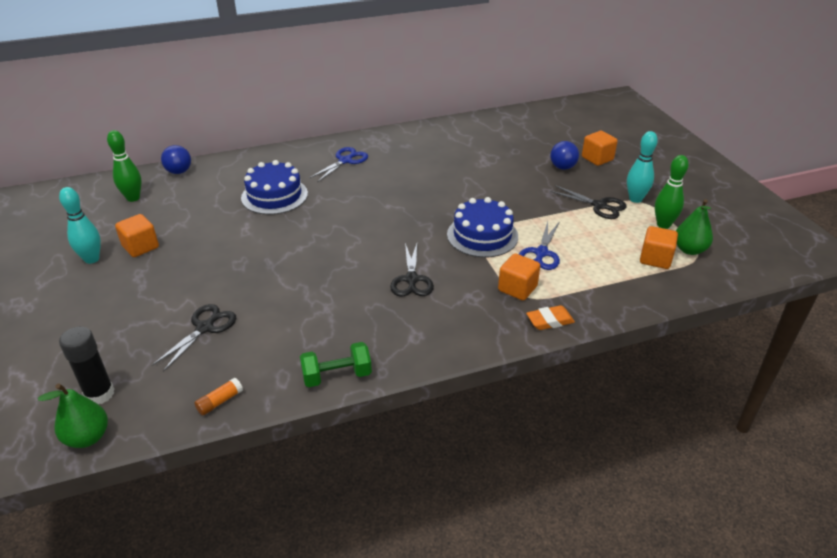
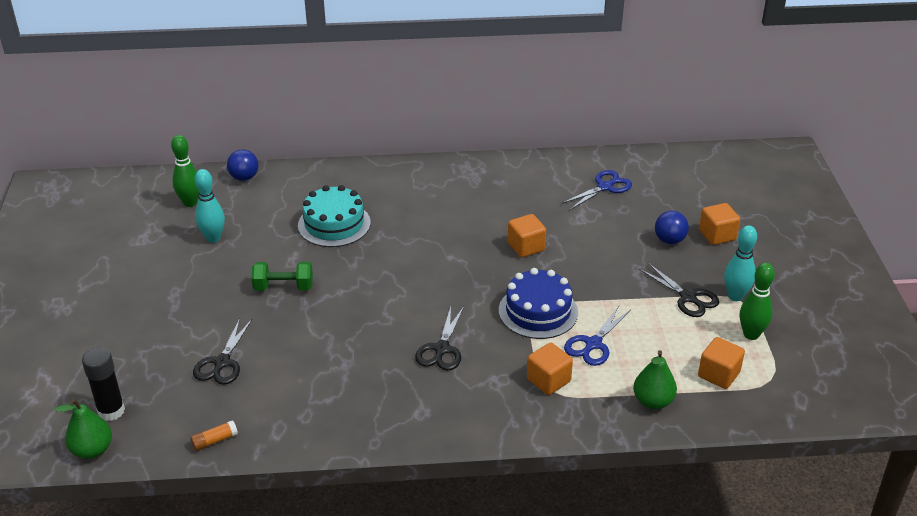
camera: 15 degrees right, 0 degrees up
turquoise bowling pin [59,187,101,264] -> turquoise bowling pin moved to [195,169,225,243]
orange cube [115,214,159,257] -> orange cube moved to [508,214,546,257]
black scissors [152,304,236,372] -> black scissors turned 150 degrees clockwise [193,318,252,385]
blue cake [241,160,308,215] -> turquoise cake [298,185,371,247]
green dumbbell [300,342,372,387] -> green dumbbell moved to [251,262,313,291]
blue scissors [309,147,368,182] -> blue scissors moved to [562,170,632,210]
orange eraser [526,305,575,330] -> none
green pear [676,199,713,255] -> green pear moved to [633,350,677,409]

